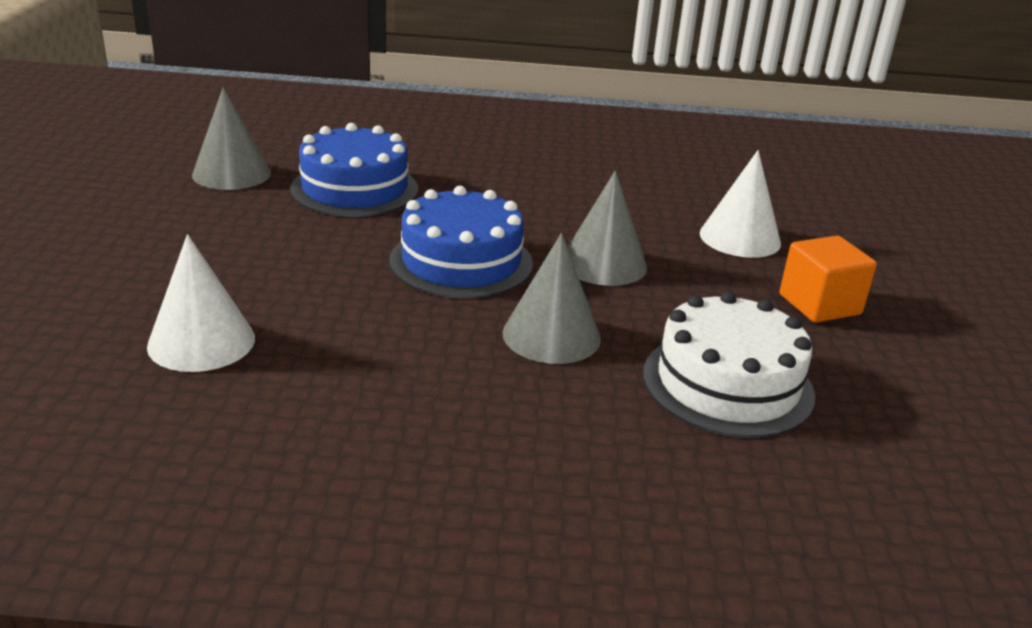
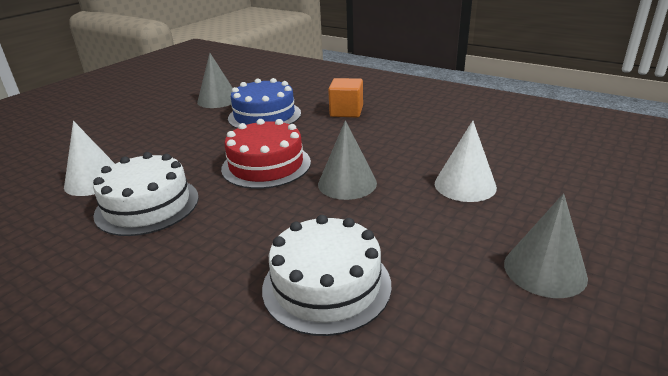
camera: 35 degrees right, 0 degrees up
blue cake [390,186,533,298] -> red cake [221,119,311,189]
grey cone [503,233,601,364] -> grey cone moved to [504,193,588,298]
orange cube [779,236,877,323] -> orange cube moved to [328,78,363,118]
none -> white cake [93,152,199,236]

